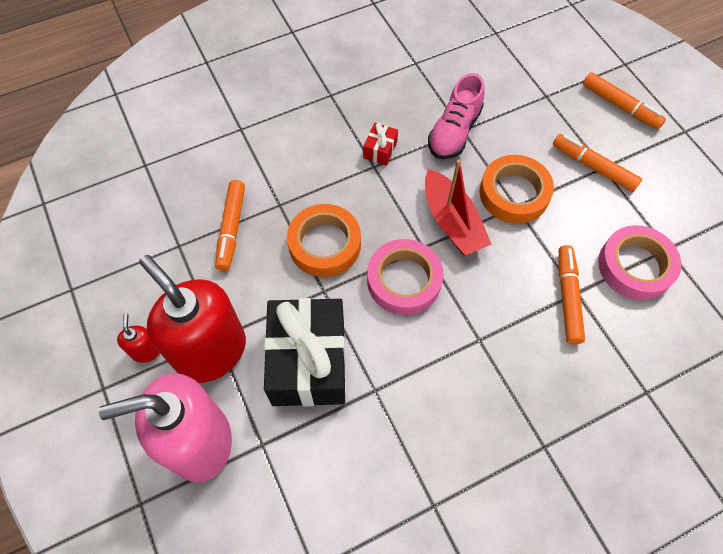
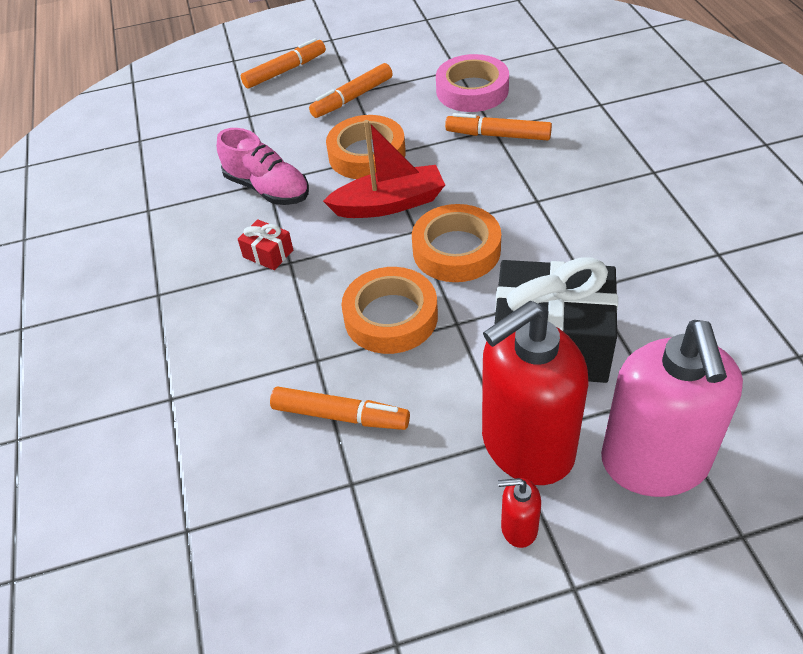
camera: 75 degrees left, 15 degrees down
pink tape [367,239,444,315] -> orange tape [412,204,501,282]

